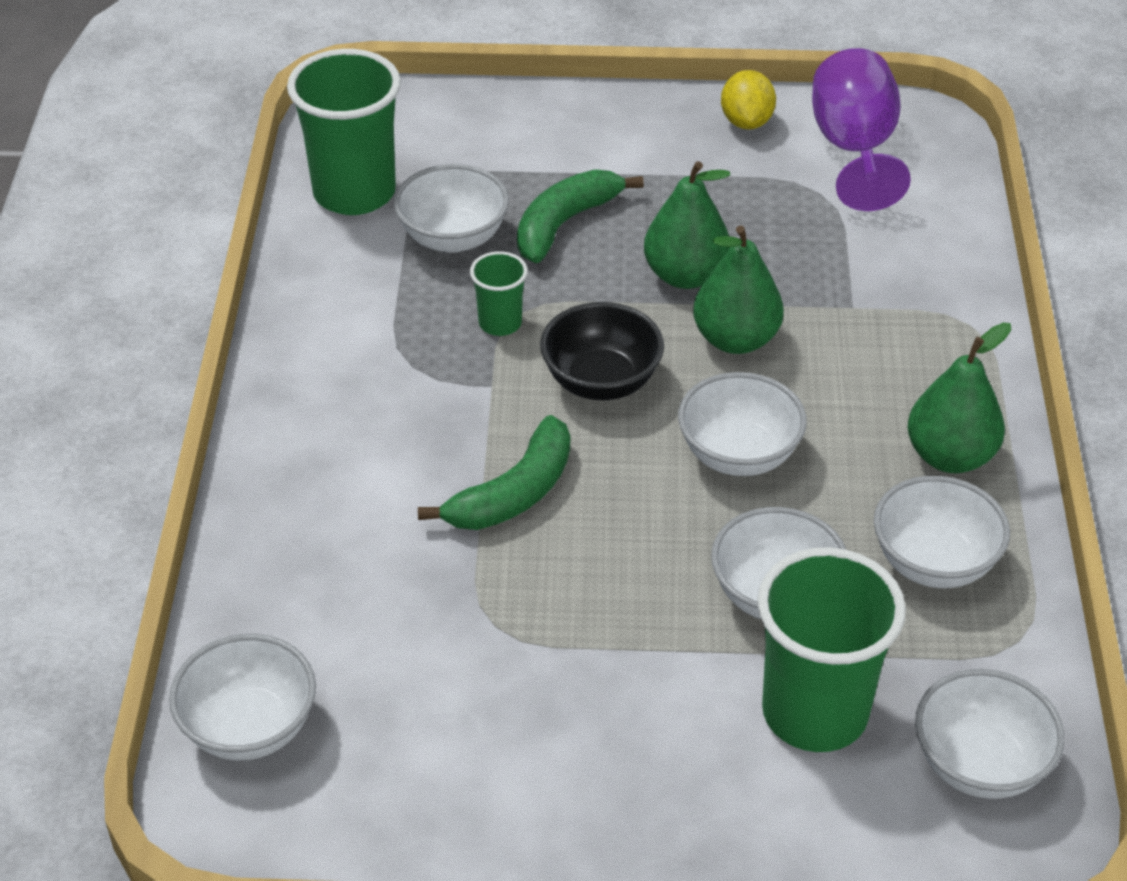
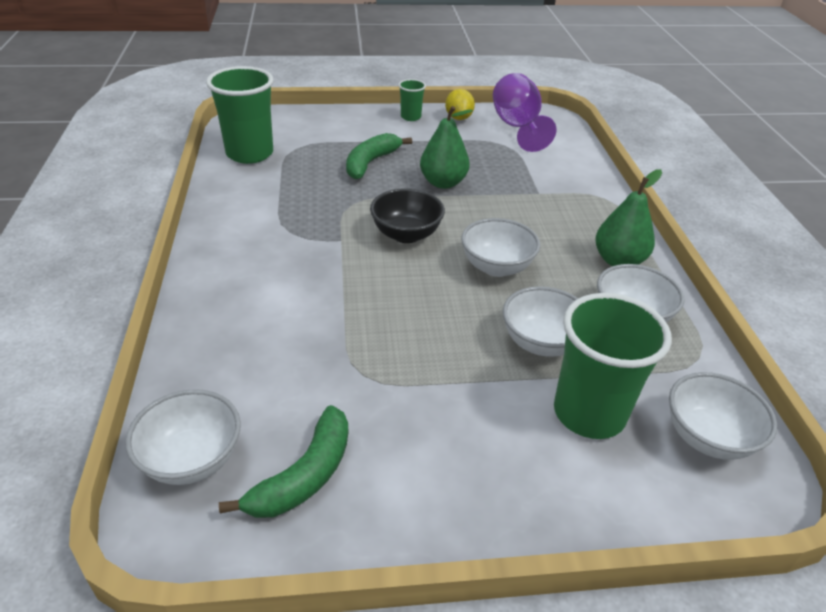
camera: 10 degrees left, 5 degrees down
white bowl [394,164,509,253] -> none
green banana [418,415,570,530] -> green banana moved to [219,405,348,518]
green cup [470,251,528,336] -> green cup moved to [398,79,426,121]
green pear [693,225,784,354] -> none

